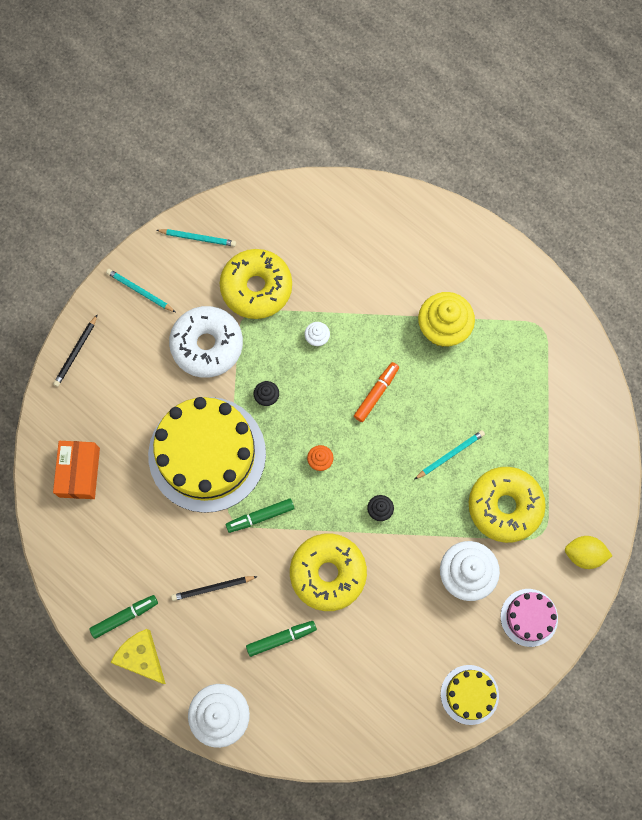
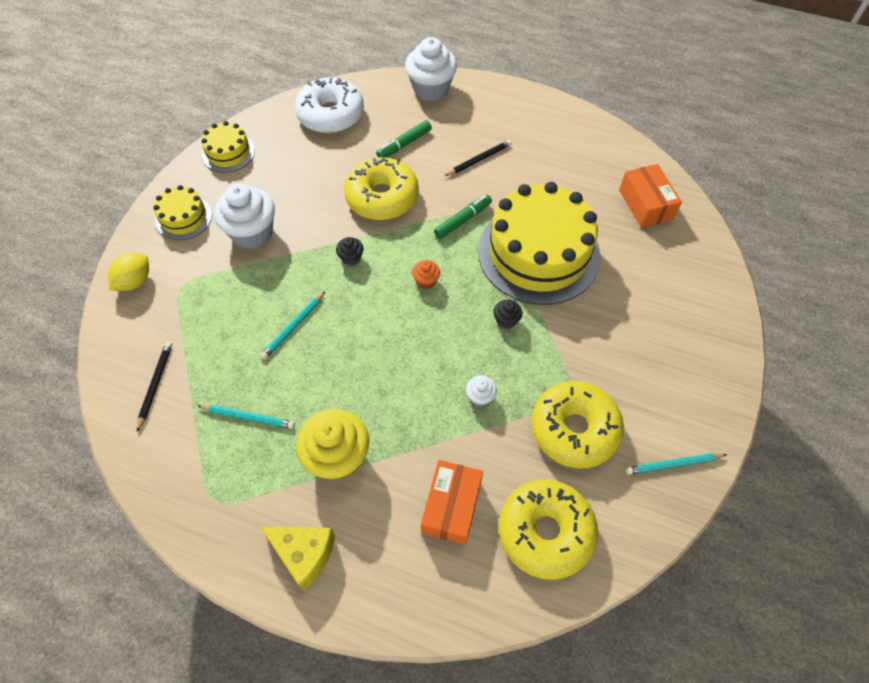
camera: 160 degrees right, 15 degrees down
black pencil [53,314,98,387] -> black pencil moved to [137,342,172,432]
green marker [89,595,158,639] -> none
turquoise pencil [106,269,175,312] -> turquoise pencil moved to [198,405,295,429]
yellow cheese [110,629,166,684] -> yellow cheese moved to [260,526,335,590]
white donut [169,306,243,378] -> white donut moved to [295,77,364,134]
orange marker [354,362,399,422] -> none
yellow donut [469,467,546,543] -> yellow donut moved to [499,479,598,580]
pink cake [501,589,558,647] -> yellow cake [153,185,212,240]
yellow lemon [565,536,612,569] -> yellow lemon turned 45 degrees counterclockwise [108,253,149,291]
none -> orange box [421,460,483,545]

